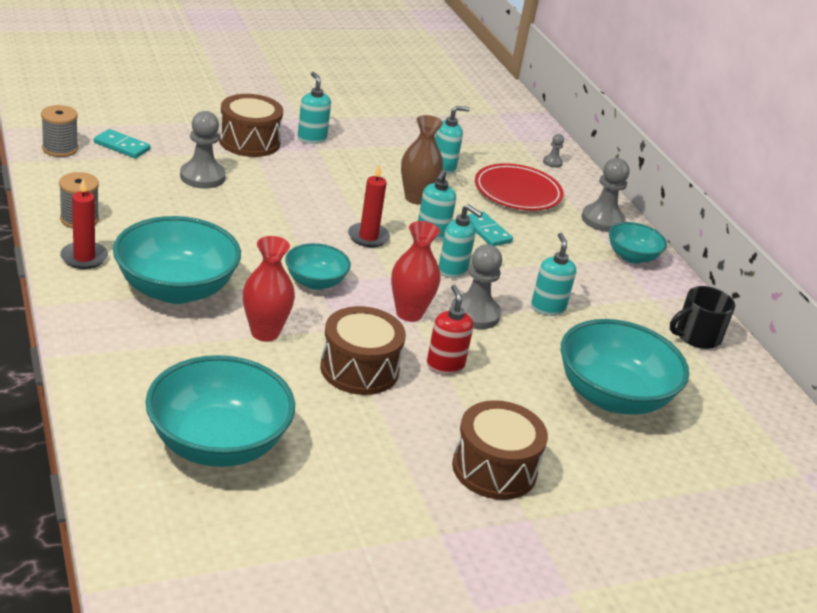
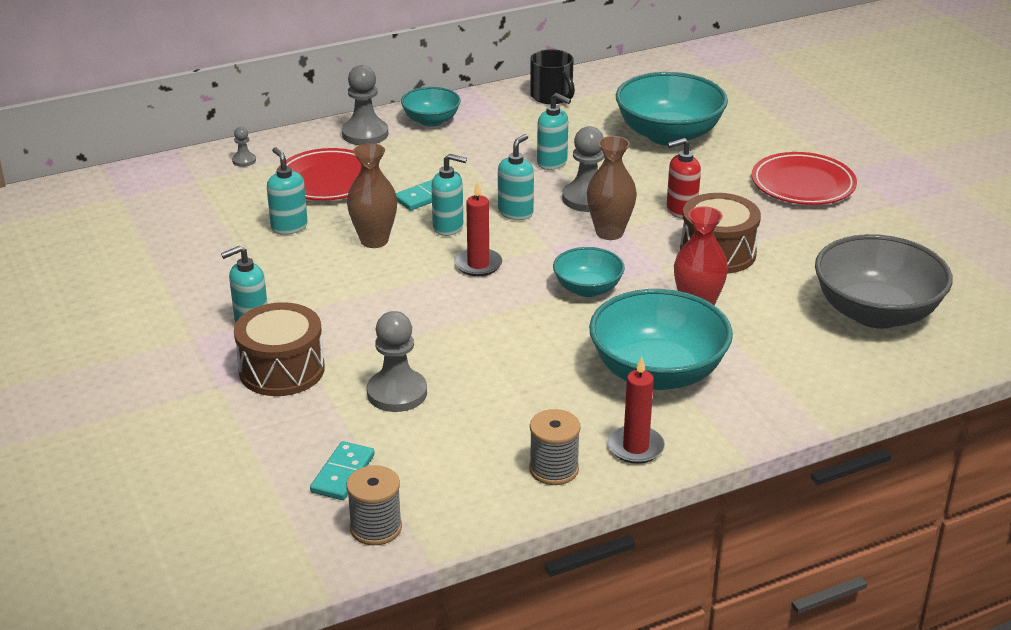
camera: 90 degrees left, 0 degrees up
turquoise bowl [145,355,295,467] -> grey bowl [815,234,953,329]
red vase [391,221,441,322] -> brown vase [587,136,637,240]
brown drum [452,400,548,500] -> red plate [751,152,857,205]
turquoise soap dispenser [531,233,576,316] -> turquoise soap dispenser turned 135 degrees counterclockwise [537,93,571,170]

